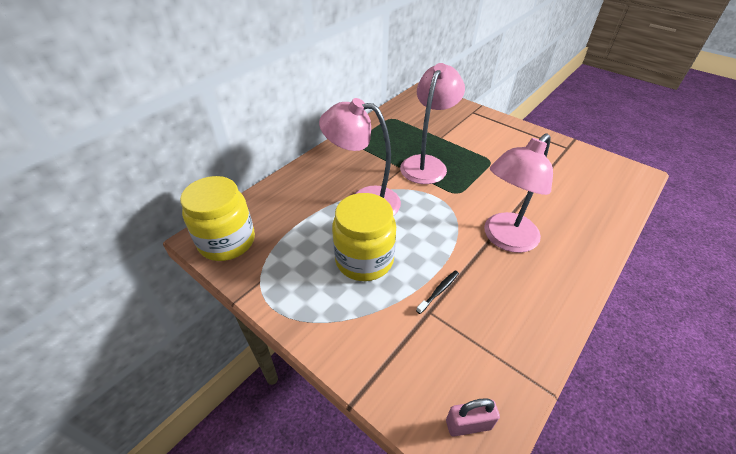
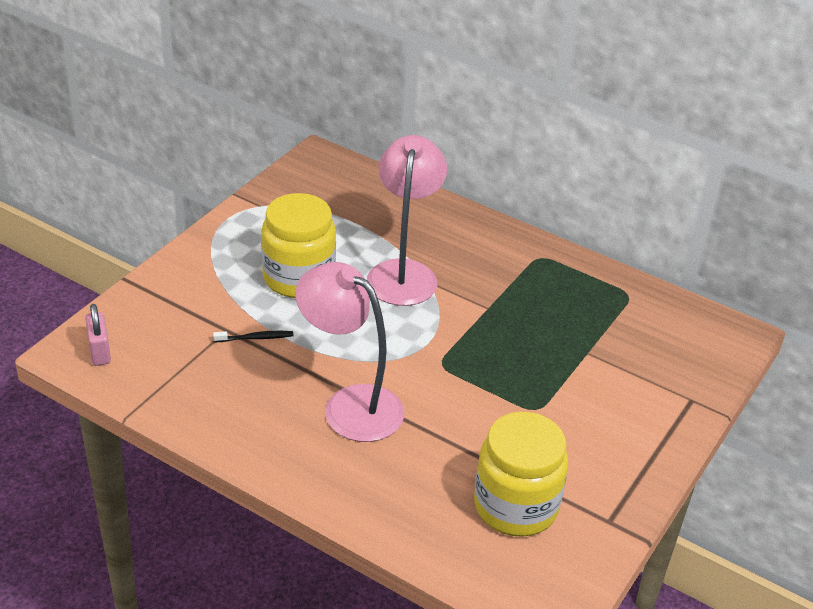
camera: 80 degrees right, 5 degrees down
yellow jar [180,176,255,261] -> yellow jar moved to [474,412,568,537]
pink lamp [400,63,465,184] -> none
black toothbrush [416,270,459,314] -> black toothbrush turned 45 degrees counterclockwise [213,331,293,342]

